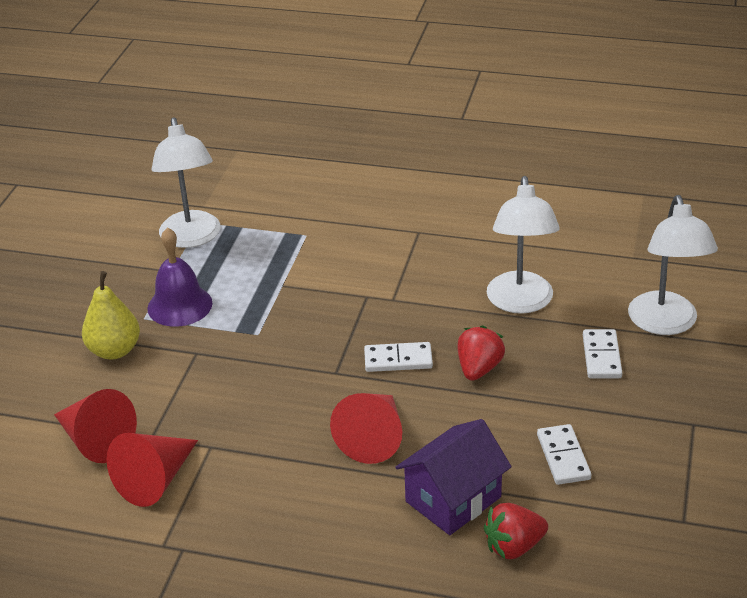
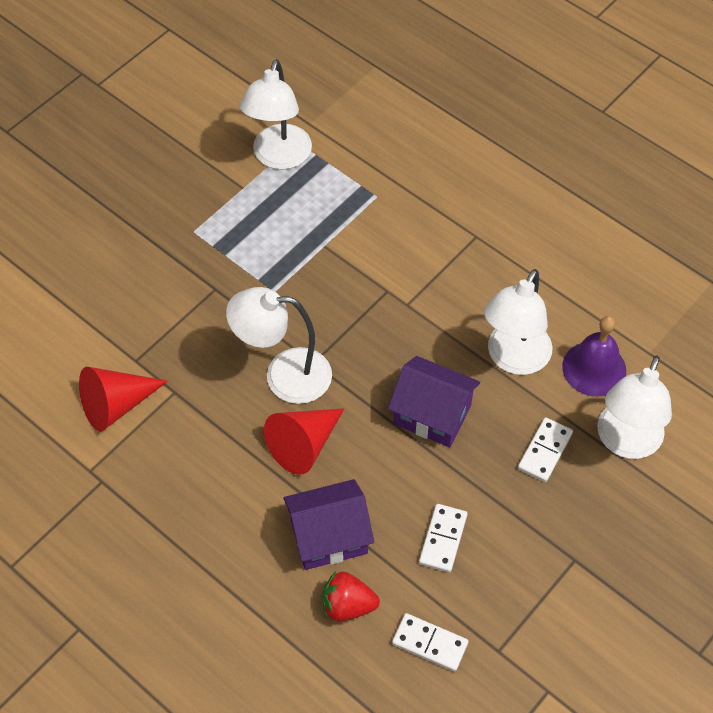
camera: 25 degrees right, 20 degrees up
red cone [54,389,137,463] -> none
yellow pear [82,271,140,359] -> none
purple bell [147,227,213,327] -> purple bell moved to [562,316,626,396]
white domino [364,342,433,372] -> white domino moved to [392,613,468,672]
red strawberry [457,325,505,381] -> purple house [388,356,480,447]
none -> white lamp [226,287,332,404]

